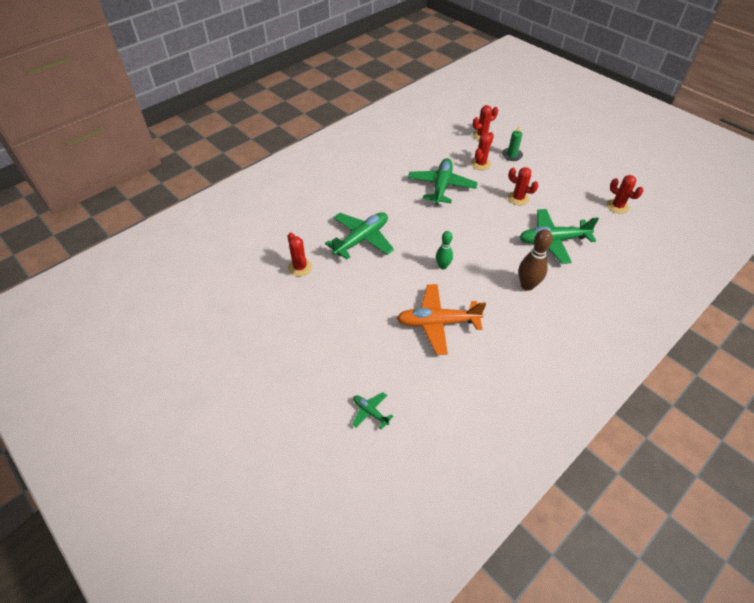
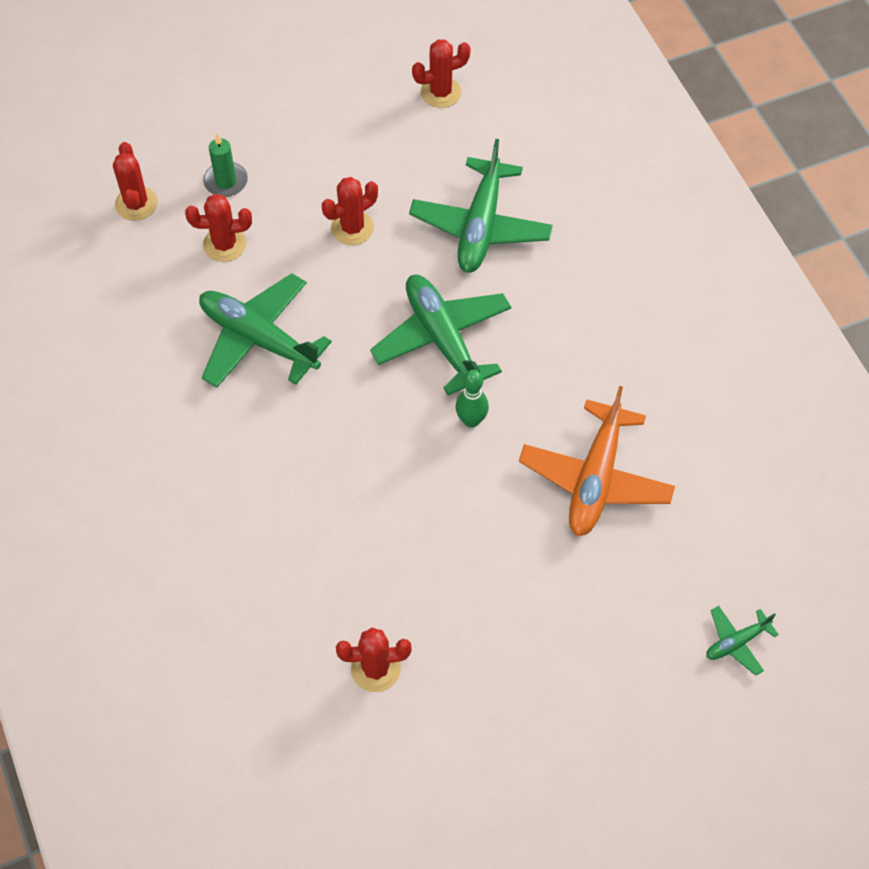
camera: 70 degrees left, 10 degrees up
green plane [325,212,394,259] -> green plane moved to [370,275,512,395]
red cactus [471,132,494,170] -> red cactus turned 60 degrees counterclockwise [185,194,252,262]
brown bowling pin [519,229,553,291] -> none

